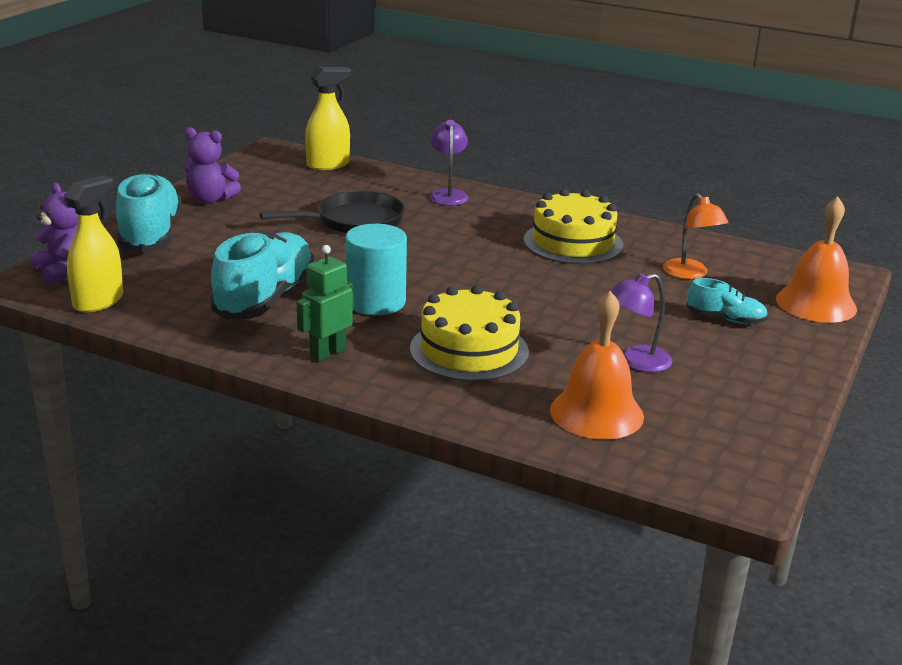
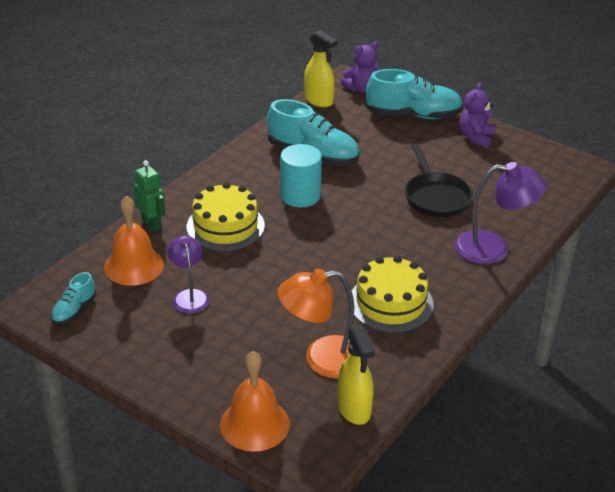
camera: 100 degrees right, 10 degrees up
green robot [297,245,353,362] -> green robot moved to [133,160,165,232]
yellow spray bottle [305,67,351,170] -> yellow spray bottle moved to [338,325,375,425]
purple lamp [429,120,469,206] -> purple lamp [454,162,547,264], size x1.57
orange lamp [663,193,729,279] -> orange lamp [277,268,354,379], size x1.57
turquoise shoe [686,278,768,324] -> turquoise shoe moved to [51,272,96,324]

